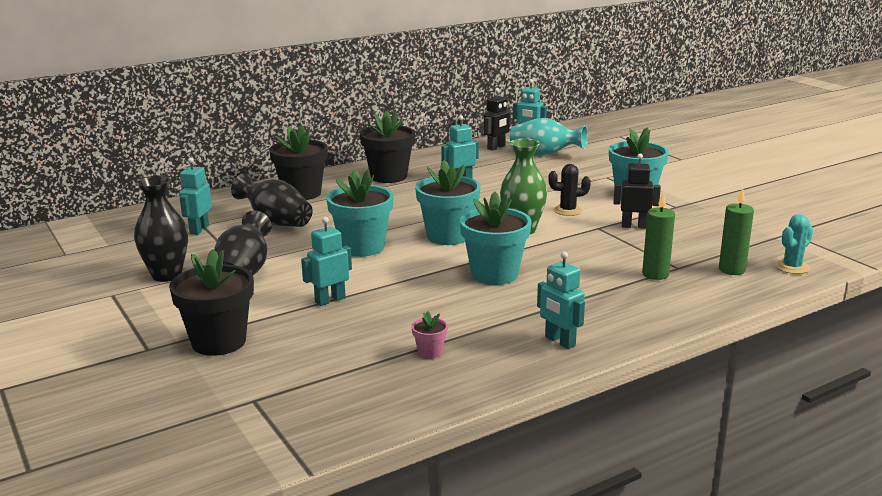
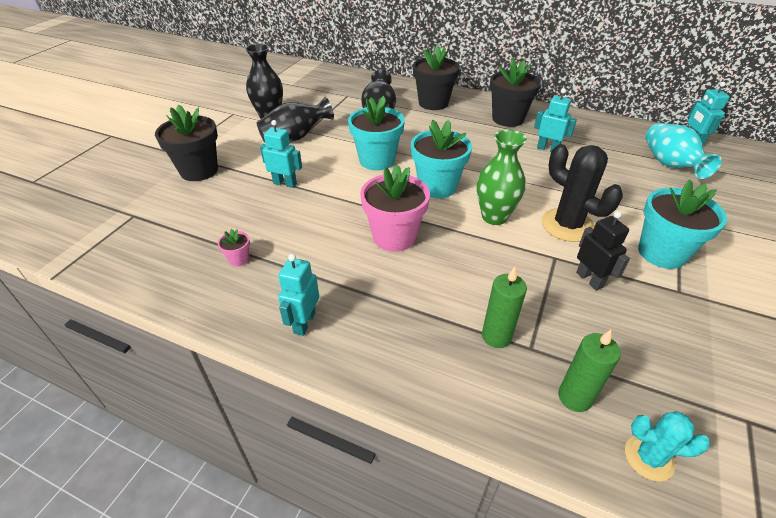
camera: 55 degrees right, 20 degrees up
turquoise robot [179,157,212,235] -> none
turquoise flower pot [460,191,532,285] -> pink flower pot [360,165,430,252]
black robot [484,88,511,151] -> none
black cactus [548,164,591,216] -> black cactus [542,144,623,242], size x1.73

